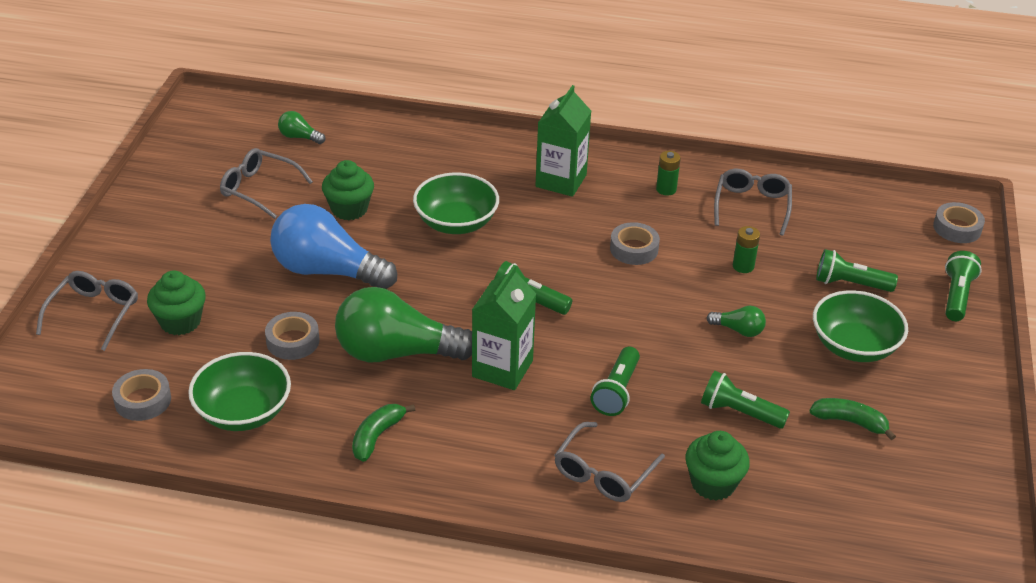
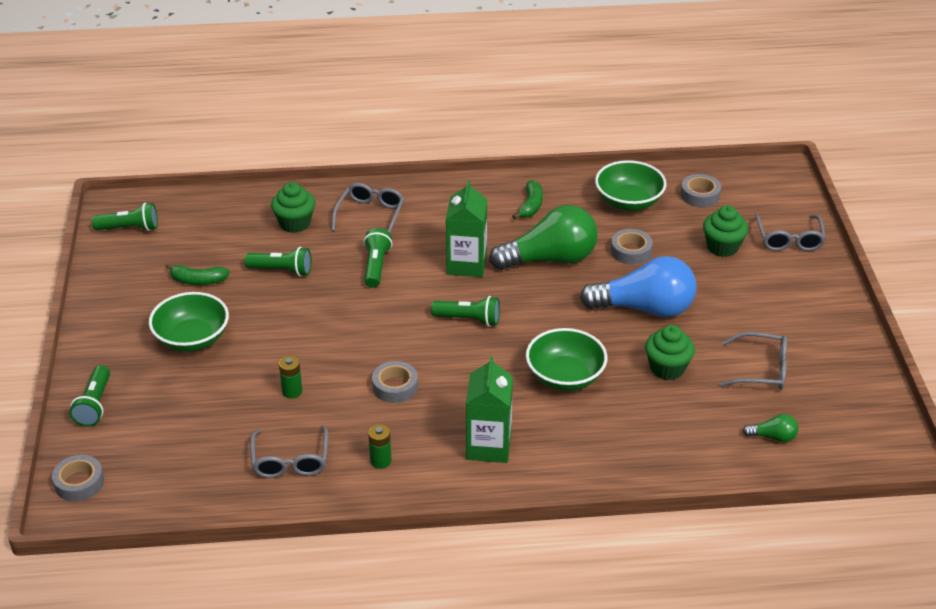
camera: 165 degrees right, 0 degrees up
green light bulb [707,306,766,337] -> none
green flashlight [816,249,898,292] -> green flashlight moved to [92,203,158,231]

